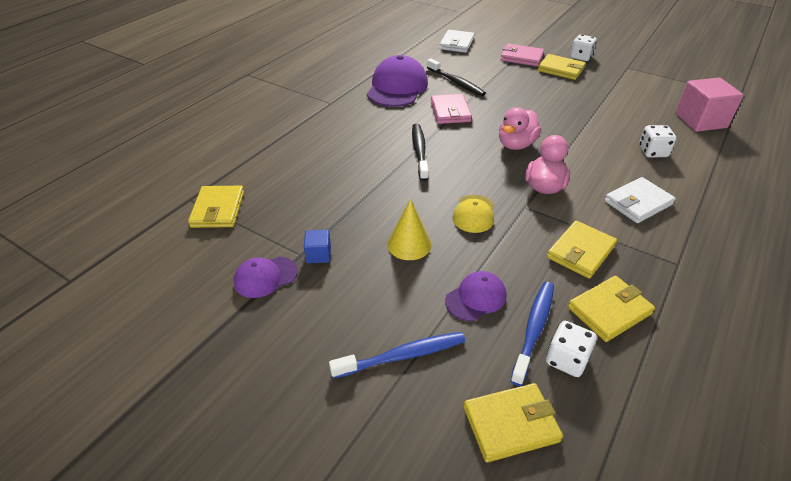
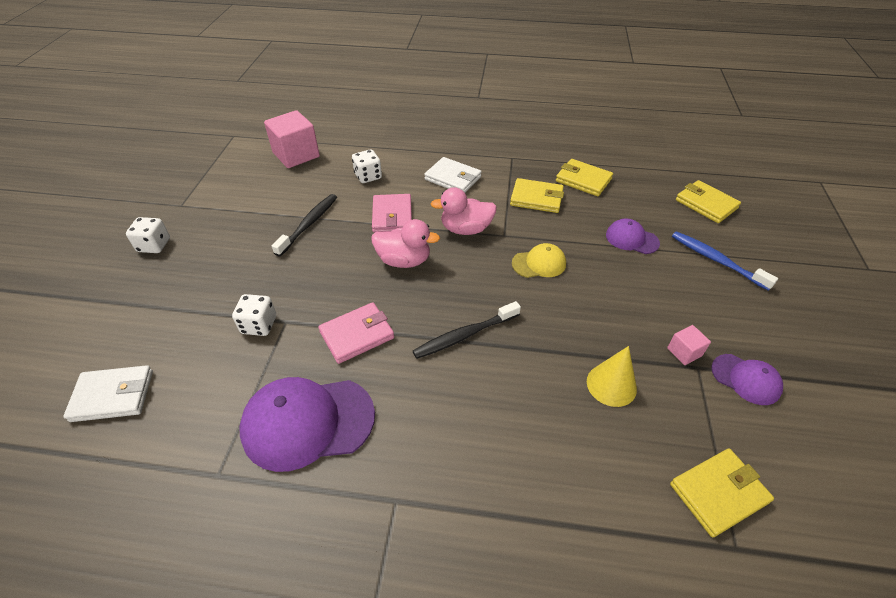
camera: 115 degrees left, 5 degrees up
blue cube [304,230,331,263] -> pink cube [667,325,711,365]
yellow cone [387,199,431,260] -> yellow cone moved to [587,346,637,407]
black toothbrush [427,59,486,96] -> black toothbrush moved to [272,194,337,257]
pink wallet [500,43,544,66] -> pink wallet moved to [372,194,412,233]
blue toothbrush [510,282,554,386] -> none
yellow wallet [538,54,586,80] -> none
white dice [546,321,597,377] -> white dice moved to [232,294,276,336]

